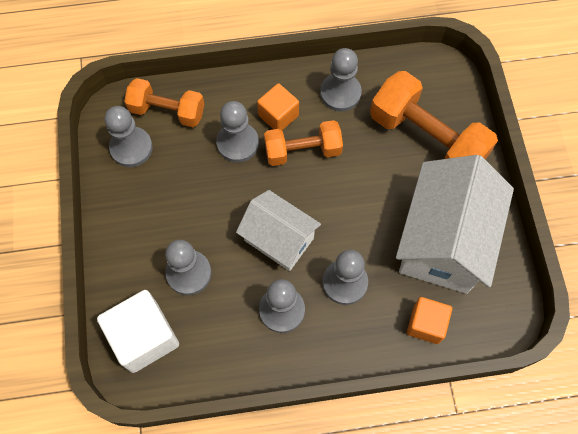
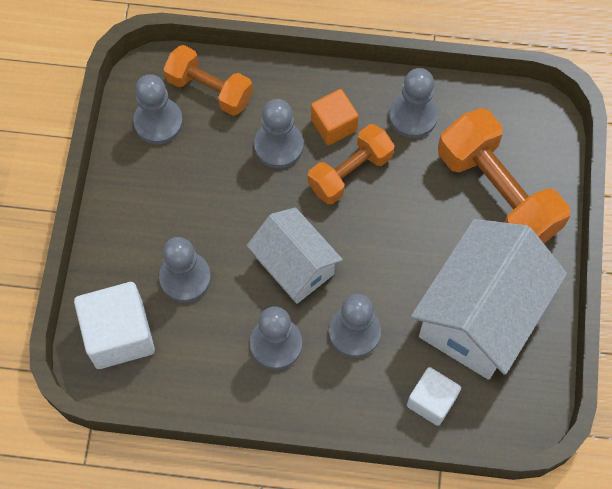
camera: 15 degrees right, 0 degrees up
orange dumbbell [264,120,343,166] -> orange dumbbell turned 45 degrees counterclockwise [308,124,395,204]
orange cube [407,297,452,344] -> white cube [407,367,461,426]

